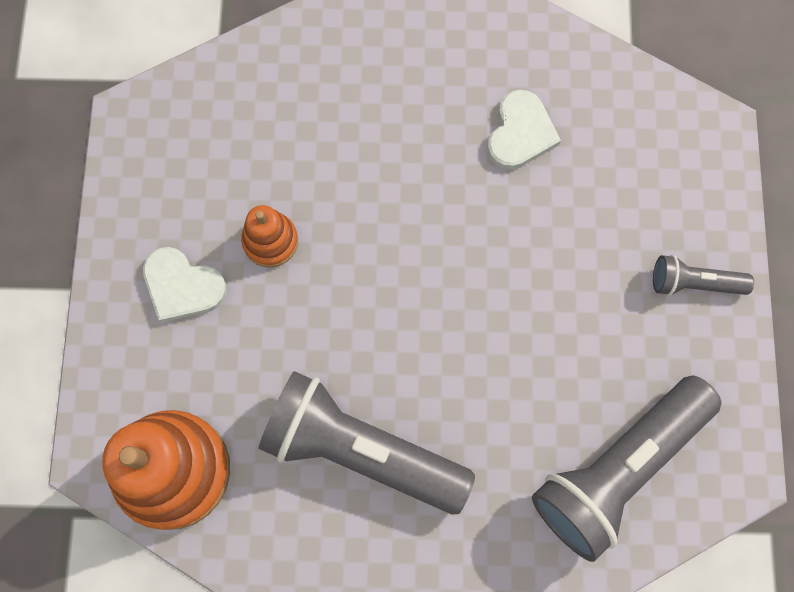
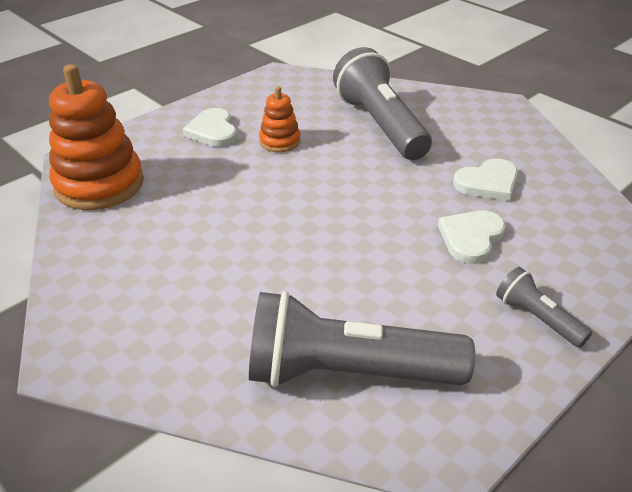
camera: 45 degrees right, 35 degrees down
grey flashlight [259,371,475,514] -> grey flashlight moved to [333,47,432,160]
none -> white heart [438,211,506,264]

